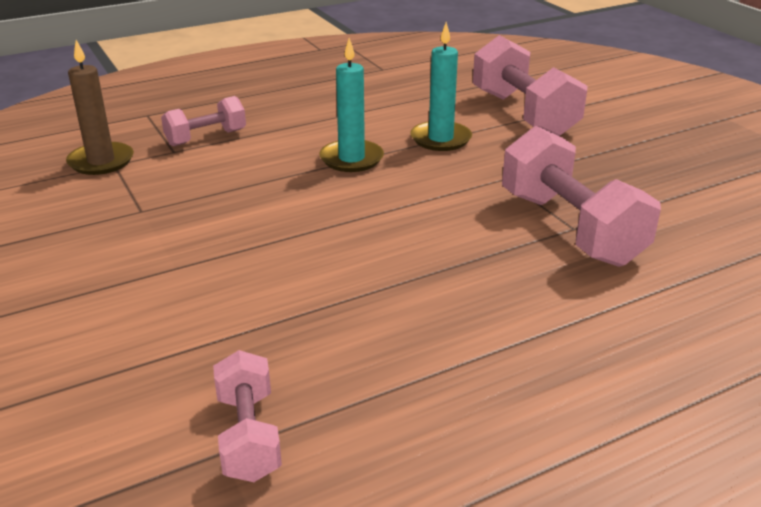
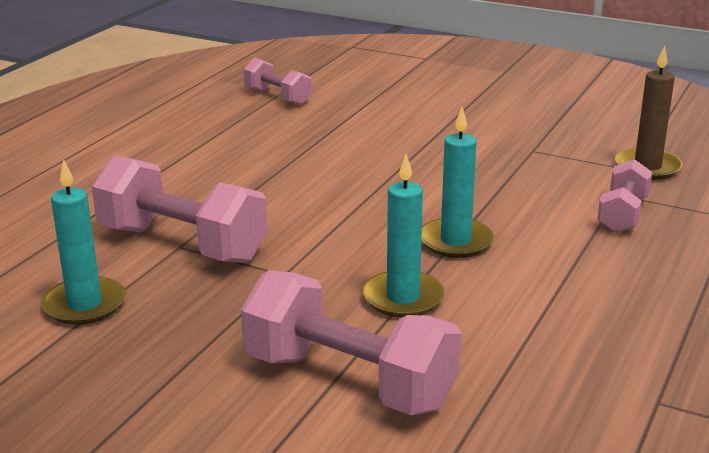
camera: 145 degrees right, 5 degrees down
none -> turquoise candle [41,159,126,325]

